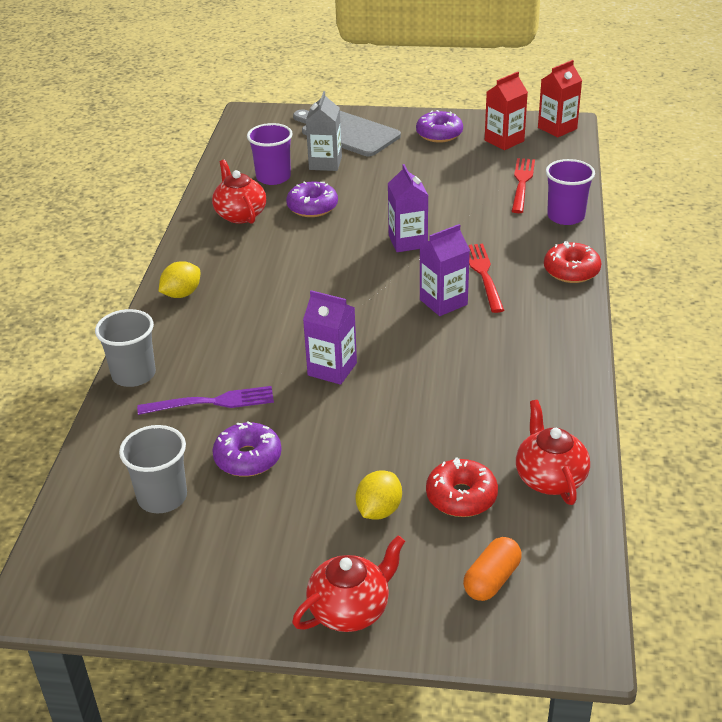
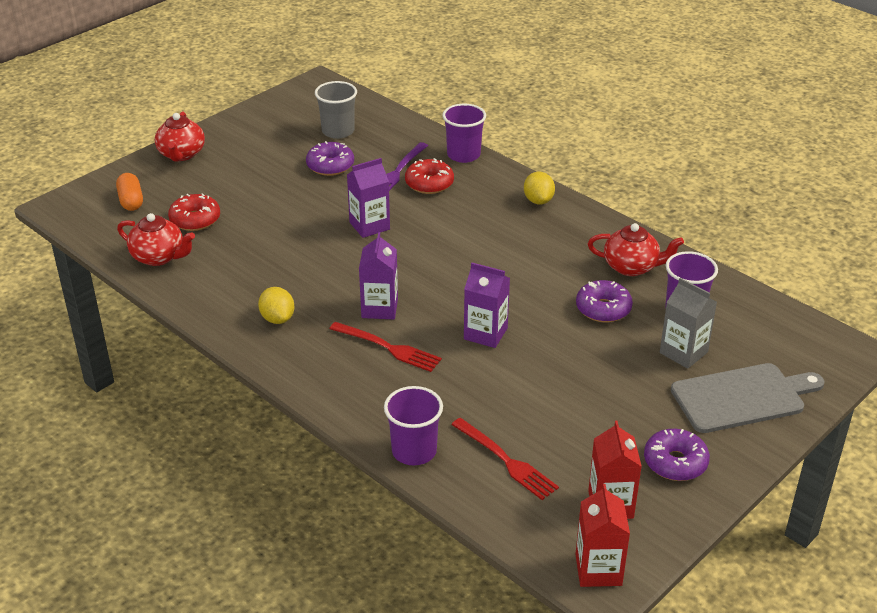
camera: 125 degrees right, 0 degrees up
grey cup [95,309,156,387] -> purple cup [443,104,486,163]
yellow lemon [356,470,402,520] -> yellow lemon moved to [258,287,294,324]
red donut [544,241,602,283] -> red donut moved to [405,158,454,194]

